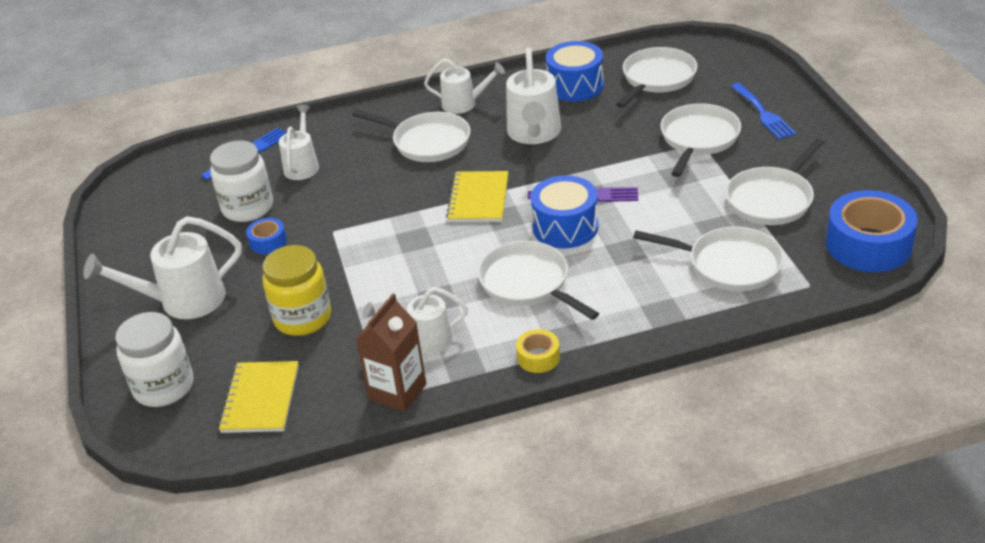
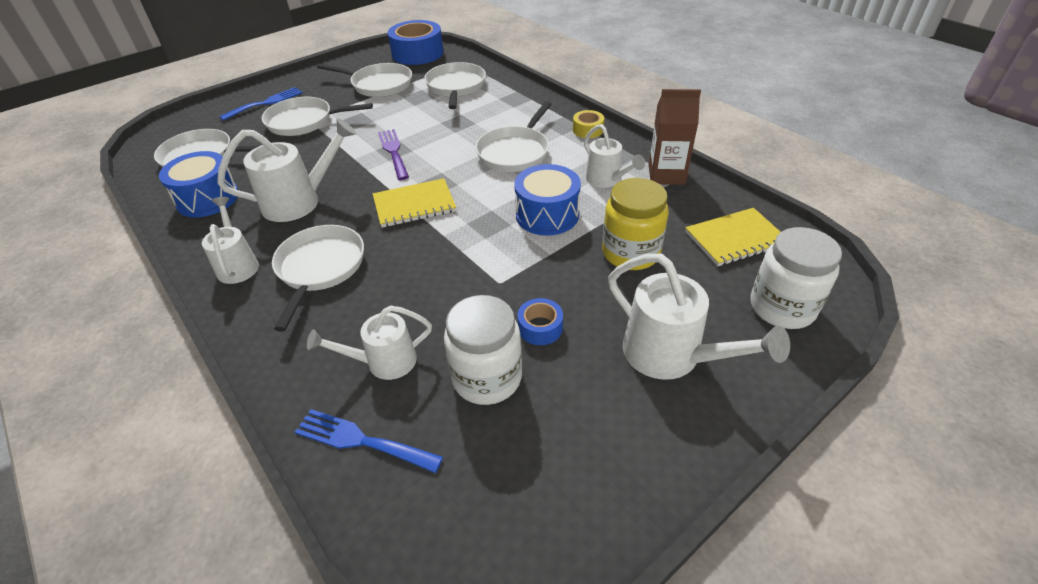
camera: 115 degrees left, 5 degrees up
blue drum [530,175,598,248] -> blue drum moved to [514,164,581,236]

